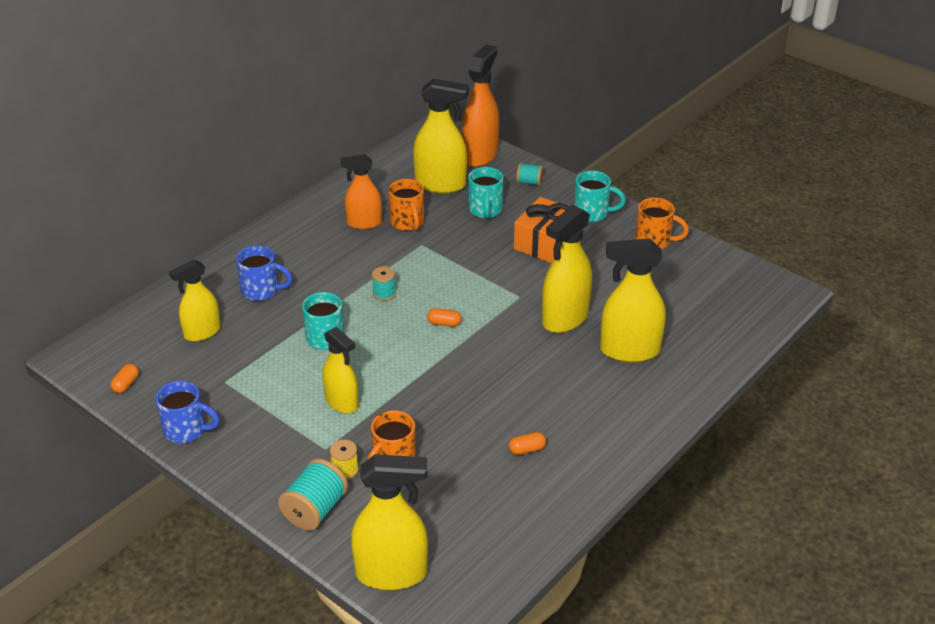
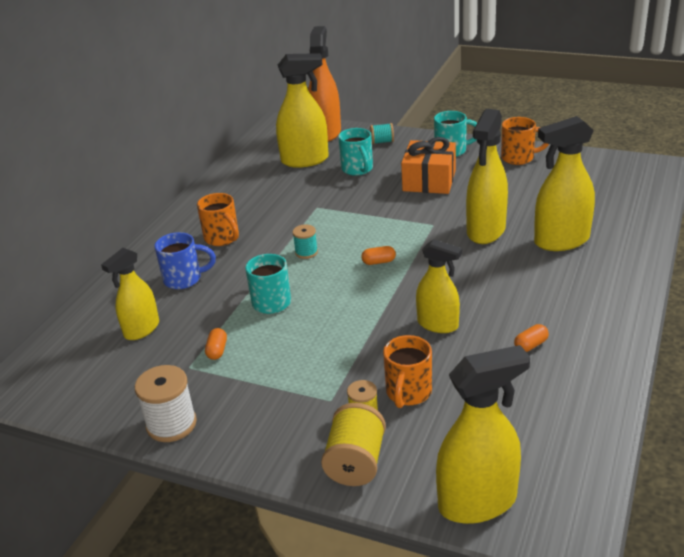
camera: 15 degrees left, 5 degrees down
orange capsule [110,364,139,393] -> orange capsule moved to [205,328,227,360]
blue mug [156,381,220,443] -> white spool [135,365,197,442]
turquoise spool [278,459,348,530] -> yellow spool [321,403,386,486]
yellow spray bottle [322,327,359,413] -> yellow spray bottle moved to [416,239,462,333]
orange spray bottle [341,154,382,229] -> none
orange mug [388,179,424,231] -> orange mug moved to [197,193,239,246]

